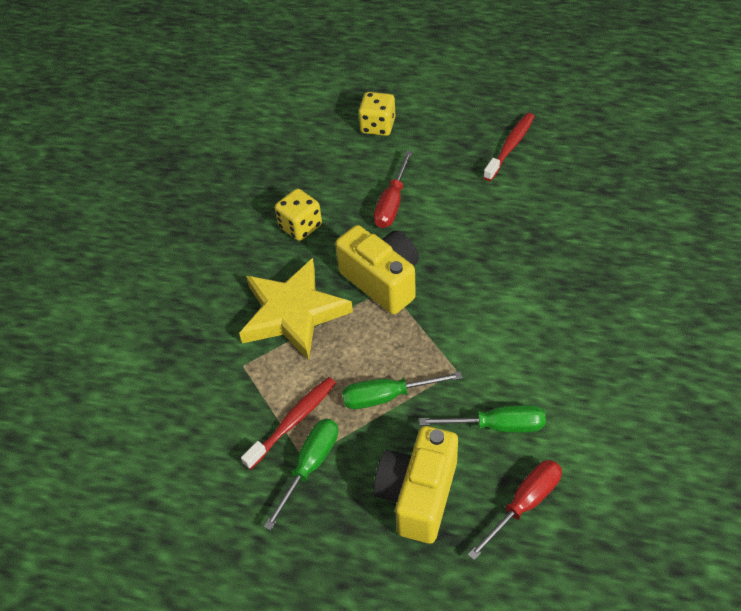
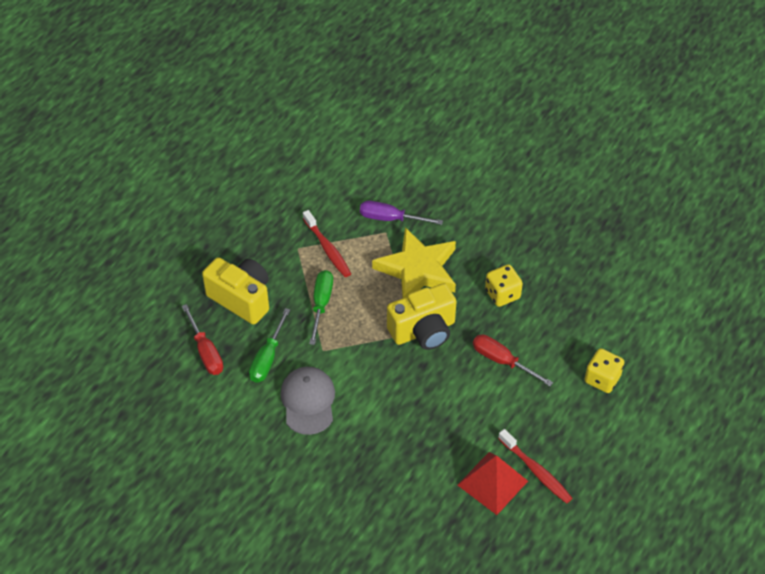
camera: 105 degrees right, 0 degrees up
green screwdriver [264,419,338,530] -> none
none -> grey cap [280,367,335,435]
none -> purple screwdriver [360,201,443,225]
none -> red pyramid [458,452,528,515]

